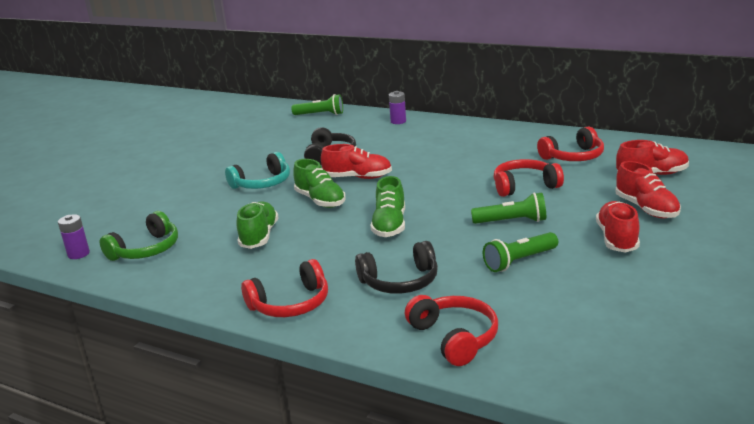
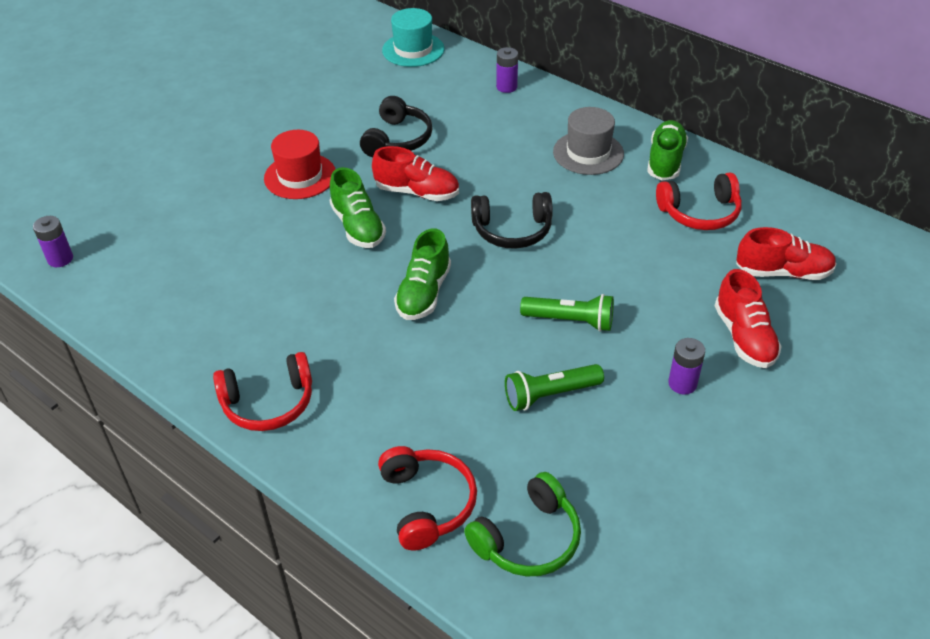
camera: 10 degrees right, 20 degrees up
green headphones [100,211,178,261] -> green headphones moved to [464,472,581,577]
turquoise headphones [225,152,290,189] -> red hat [264,130,335,199]
green shoe [237,201,279,249] -> green shoe moved to [647,120,688,181]
green flashlight [291,94,343,115] -> turquoise hat [382,8,444,67]
black headphones [355,241,438,294] -> black headphones moved to [471,192,553,249]
red headphones [493,159,564,197] -> none
red shoe [596,201,640,252] -> purple battery [668,338,705,395]
none -> grey hat [553,107,624,175]

